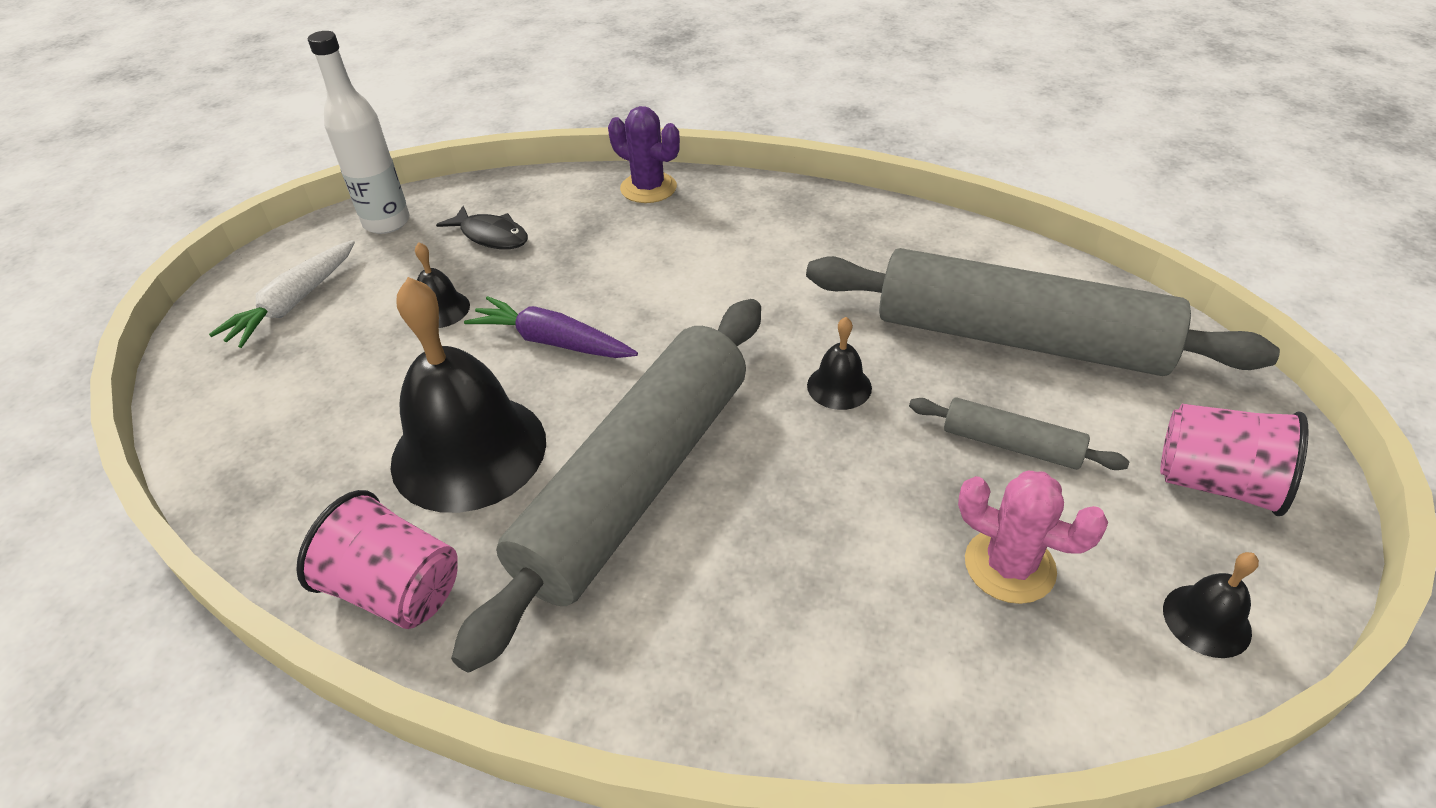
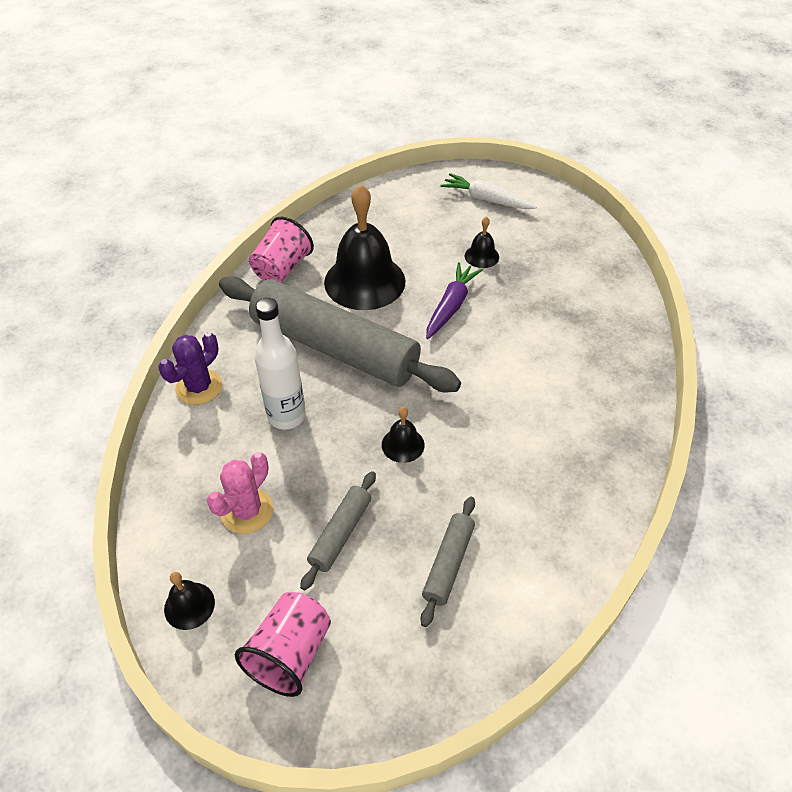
camera: 90 degrees right, 5 degrees up
white bottle [308,31,410,234] -> white bottle moved to [254,298,306,429]
black fish [436,206,528,249] -> none
purple cactus [608,106,680,203] -> purple cactus moved to [158,332,222,405]
grey rolling pin [806,248,1280,376] -> grey rolling pin [421,497,475,627], size x0.43

